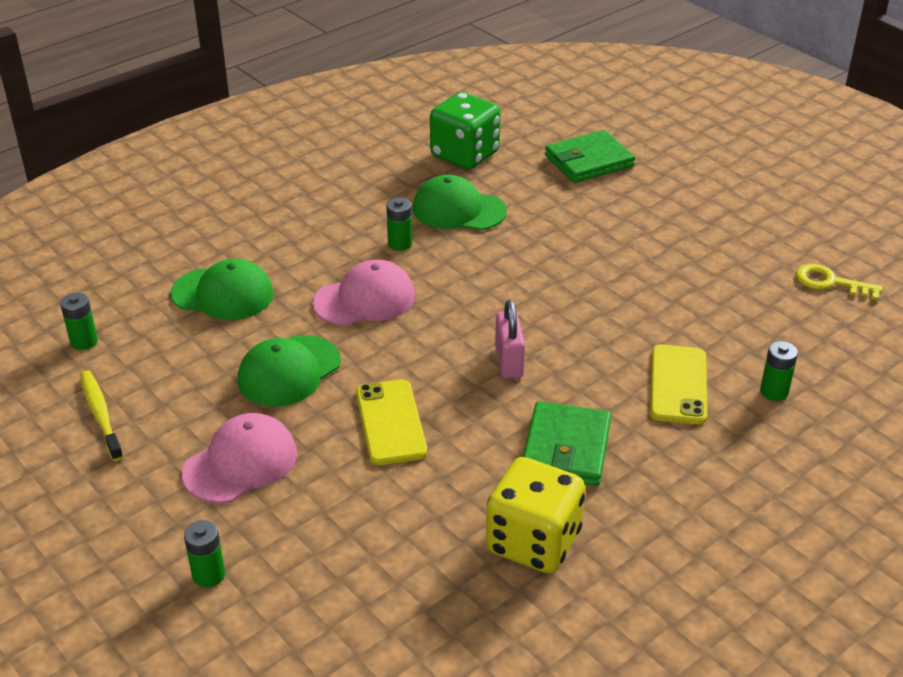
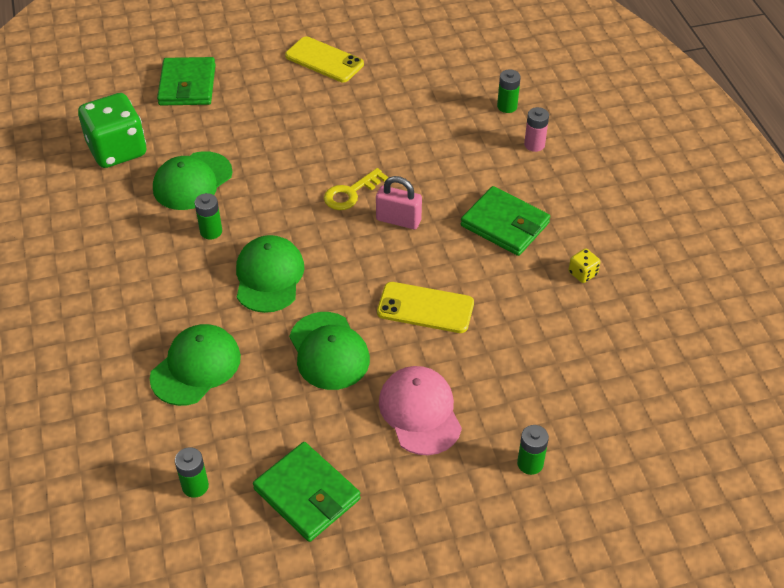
camera: 65 degrees left, 10 degrees up
yellow toothbrush [80,370,124,461] -> green wallet [253,442,361,542]
pink cap [313,260,415,326] -> green cap [236,235,304,313]
yellow dice [486,457,585,573] -> yellow dice [568,249,601,283], size x0.41
yellow phone [650,345,707,424] -> yellow phone moved to [285,36,364,82]
yellow key [796,264,882,300] -> yellow key moved to [324,168,388,210]
none -> pink battery [524,107,549,152]

